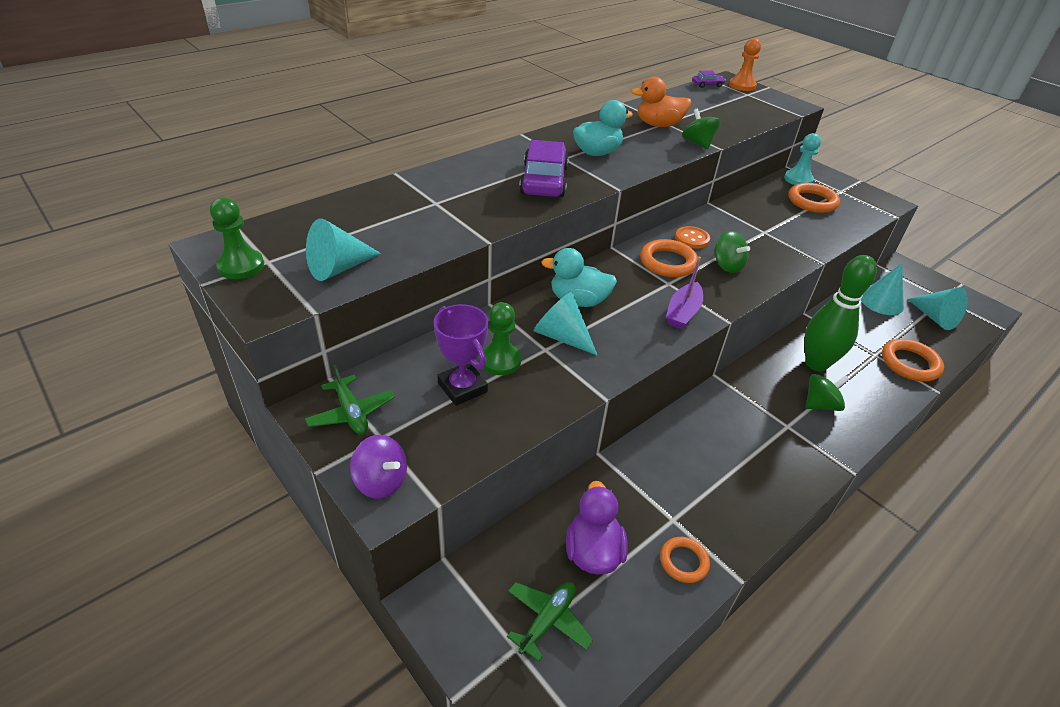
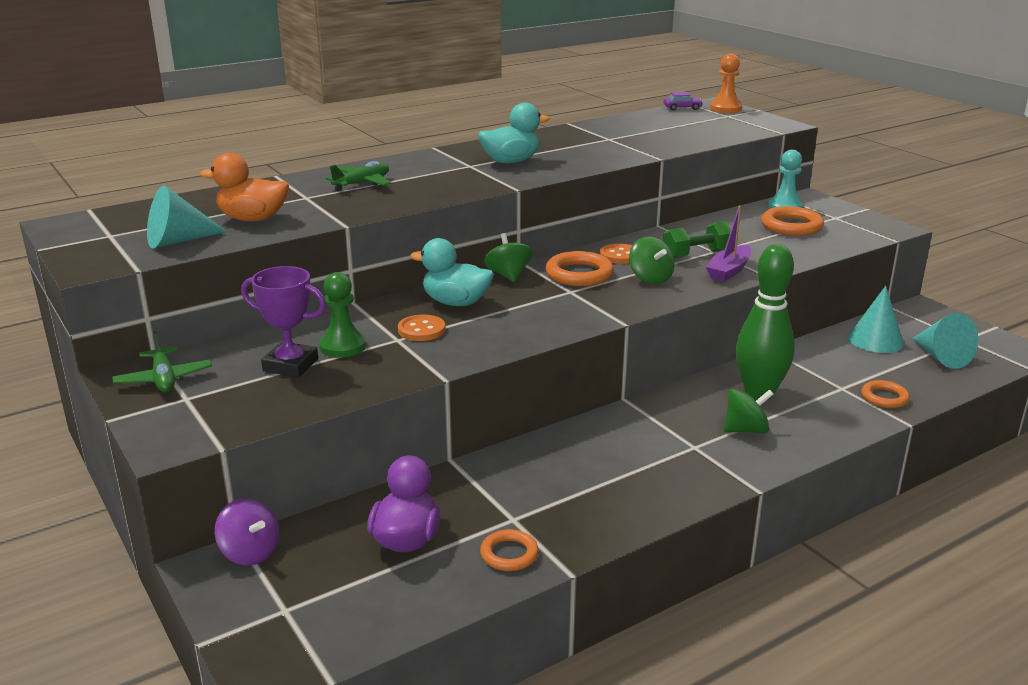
camera: 10 degrees right, 15 degrees down
green pawn [210,197,264,279] -> none
purple spinning top [350,435,407,499] -> purple spinning top moved to [215,498,279,566]
purple trophy [434,304,488,406] -> purple trophy turned 45 degrees counterclockwise [241,266,326,377]
green plane [507,582,593,662] -> green plane moved to [325,161,391,191]
purple car [519,140,569,197] -> none
turquoise cone [533,292,597,355] -> orange button [398,314,445,341]
orange duck [631,77,691,127] -> orange duck moved to [200,153,289,221]
purple boat [666,257,703,329] -> purple boat moved to [706,206,751,282]
green spinning top [682,109,721,149] -> green spinning top moved to [484,233,533,282]
orange ring [882,339,944,381] -> orange ring [861,380,910,408], size x0.63
none -> green dumbbell [663,221,731,259]

